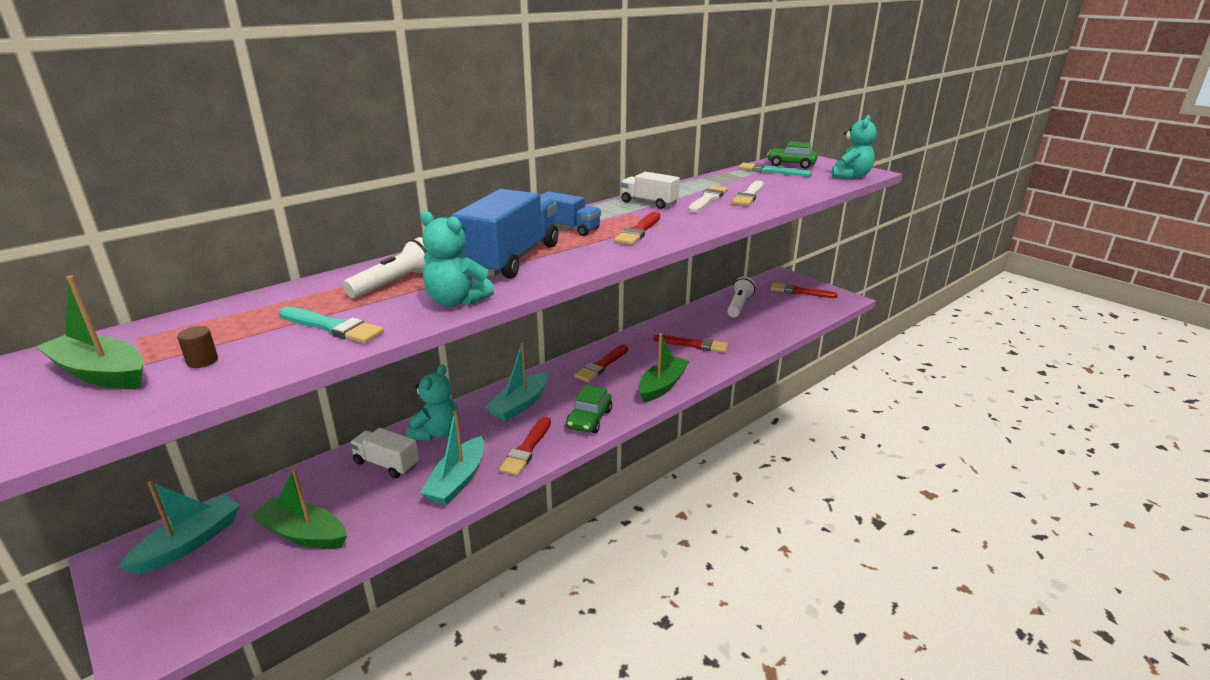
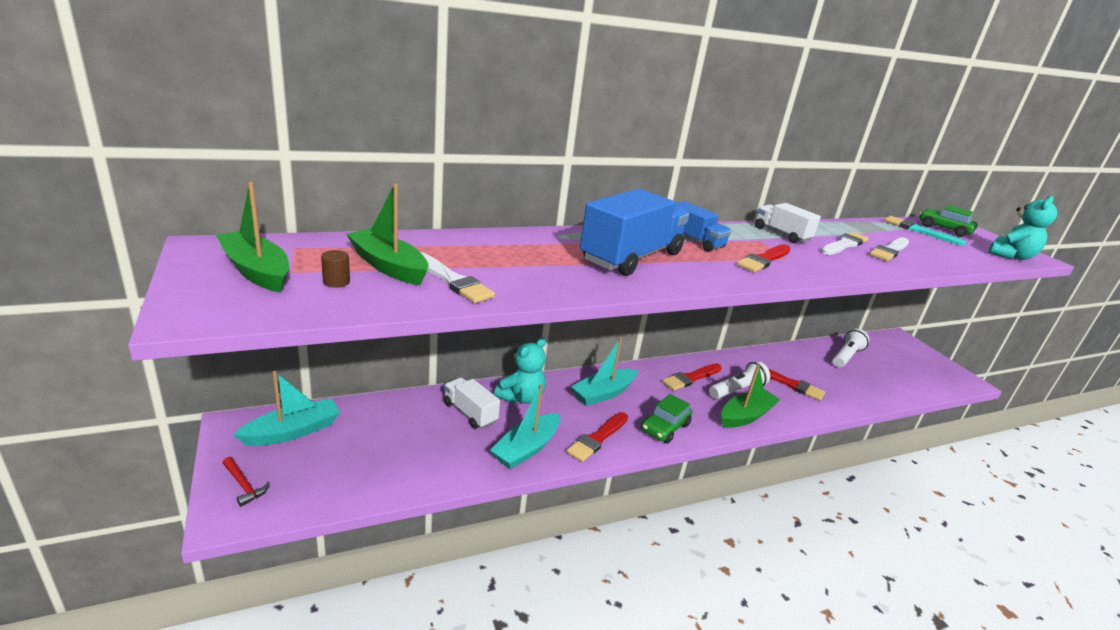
camera: 15 degrees right, 0 degrees up
green boat [250,469,347,549] -> green boat moved to [347,184,428,285]
turquoise brush [279,307,384,343] -> white brush [420,252,495,303]
white flashlight [343,237,427,298] -> white flashlight moved to [709,361,770,399]
turquoise teddy bear [420,211,494,307] -> none
red brush [771,283,838,298] -> none
none -> red hammer [223,457,270,507]

